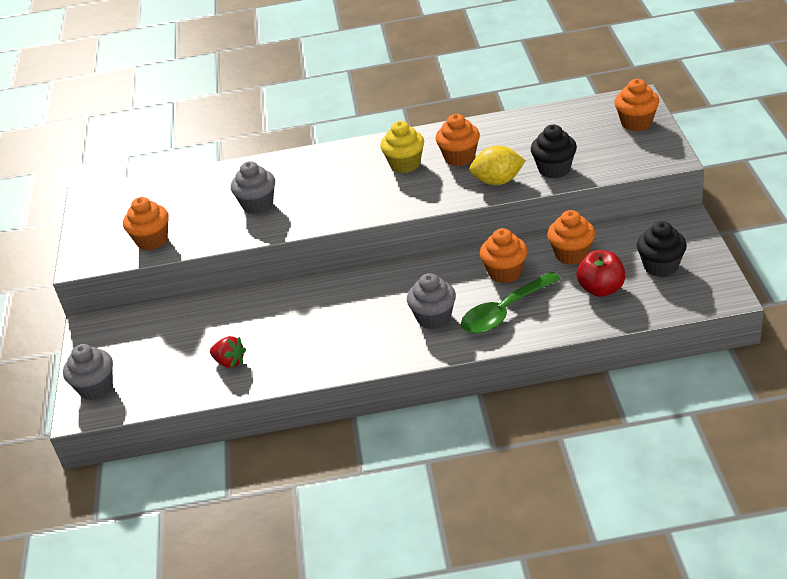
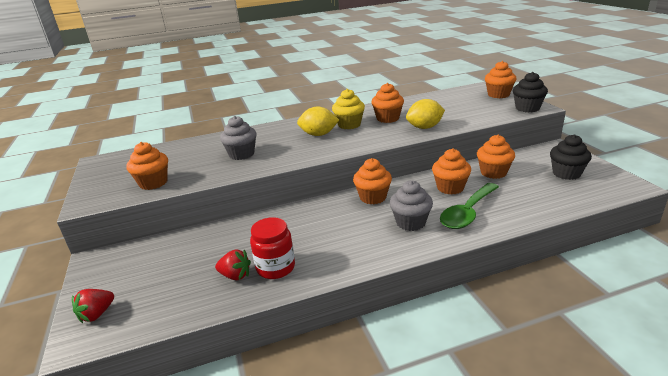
camera: 15 degrees left, 10 degrees down
grey cupcake [63,344,113,400] -> red strawberry [72,289,114,323]
black cupcake [531,124,577,179] -> black cupcake moved to [513,72,548,112]
red apple [576,250,625,297] -> none
none -> red jar [250,217,295,279]
none -> yellow lemon [297,107,339,136]
none -> orange cupcake [353,158,392,204]

